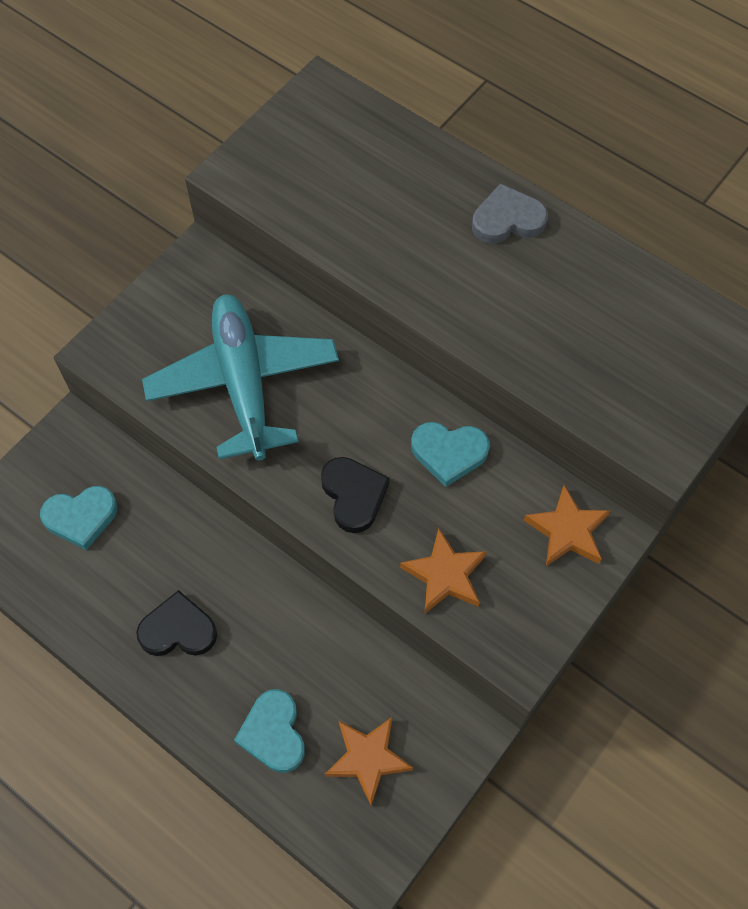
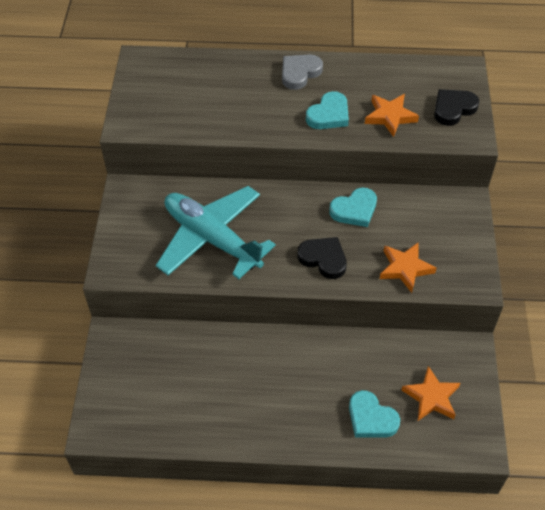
camera: 35 degrees left, 10 degrees down
turquoise heart [40,486,118,550] -> turquoise heart moved to [306,91,349,129]
black heart [136,590,217,656] -> black heart moved to [434,89,480,126]
orange star [523,485,611,566] -> orange star moved to [365,94,419,137]

